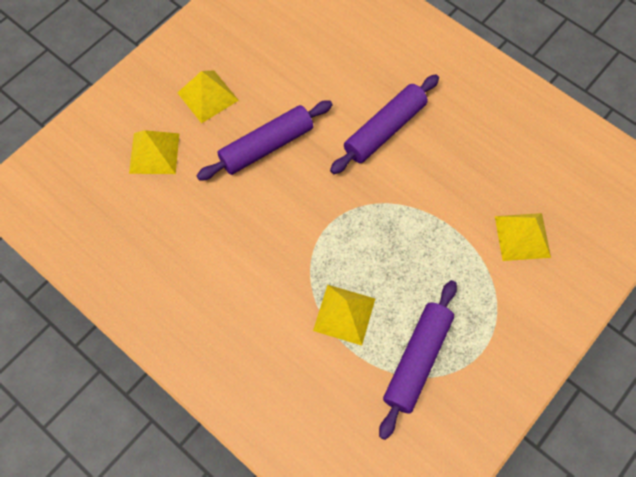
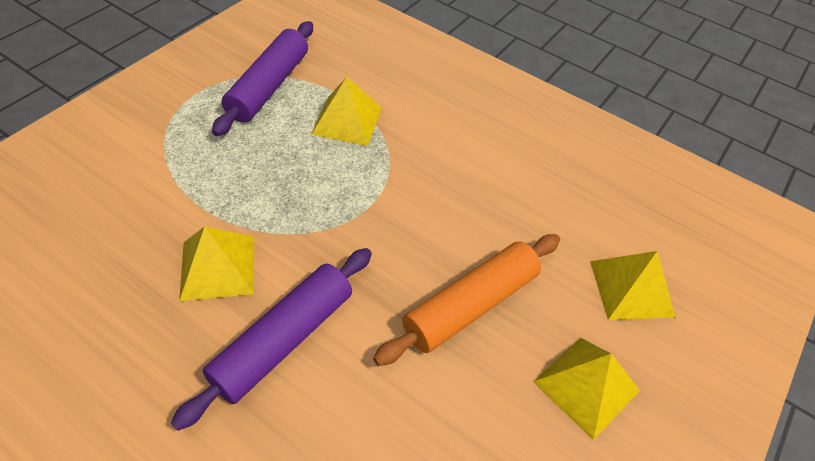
camera: 170 degrees right, 15 degrees down
purple rolling pin [196,100,332,181] -> orange rolling pin [373,234,560,366]
yellow pyramid [495,213,551,261] -> yellow pyramid moved to [179,226,254,301]

